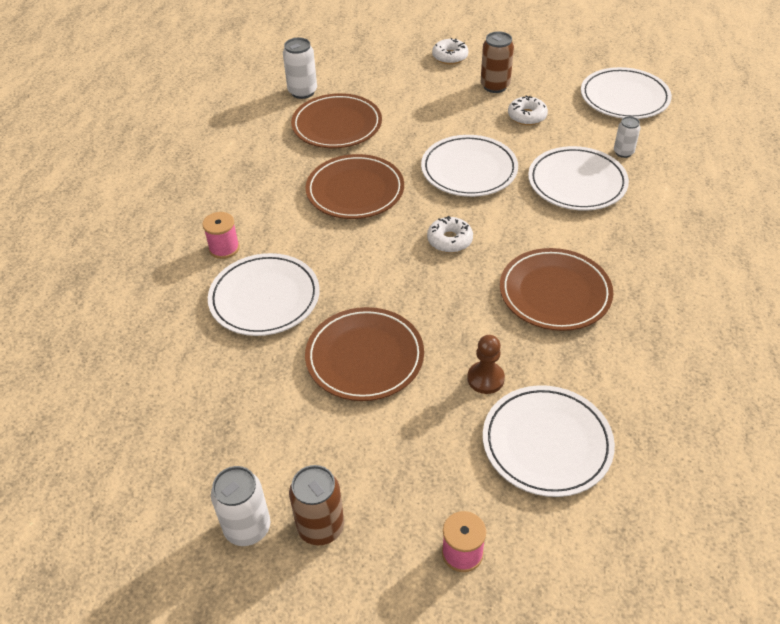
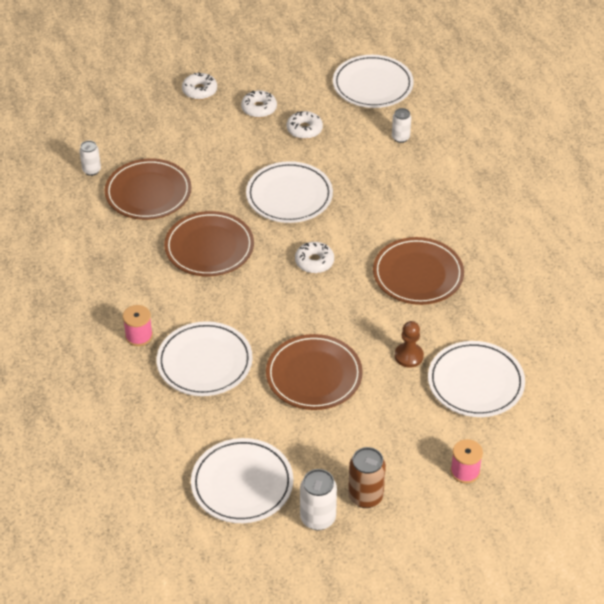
camera: 30 degrees left, 0 degrees up
white can [283,38,317,99] -> white can [79,141,101,176], size x0.64
brown can [481,31,514,93] -> white donut [241,90,277,118]
white plate [528,146,629,211] -> white plate moved to [191,438,293,523]

